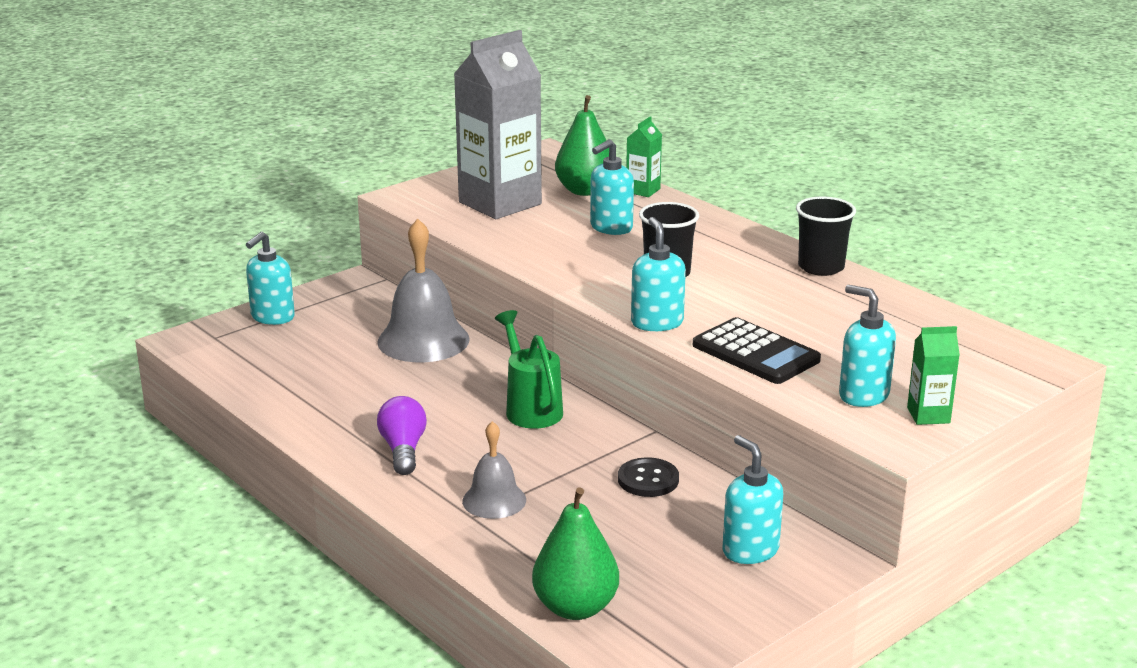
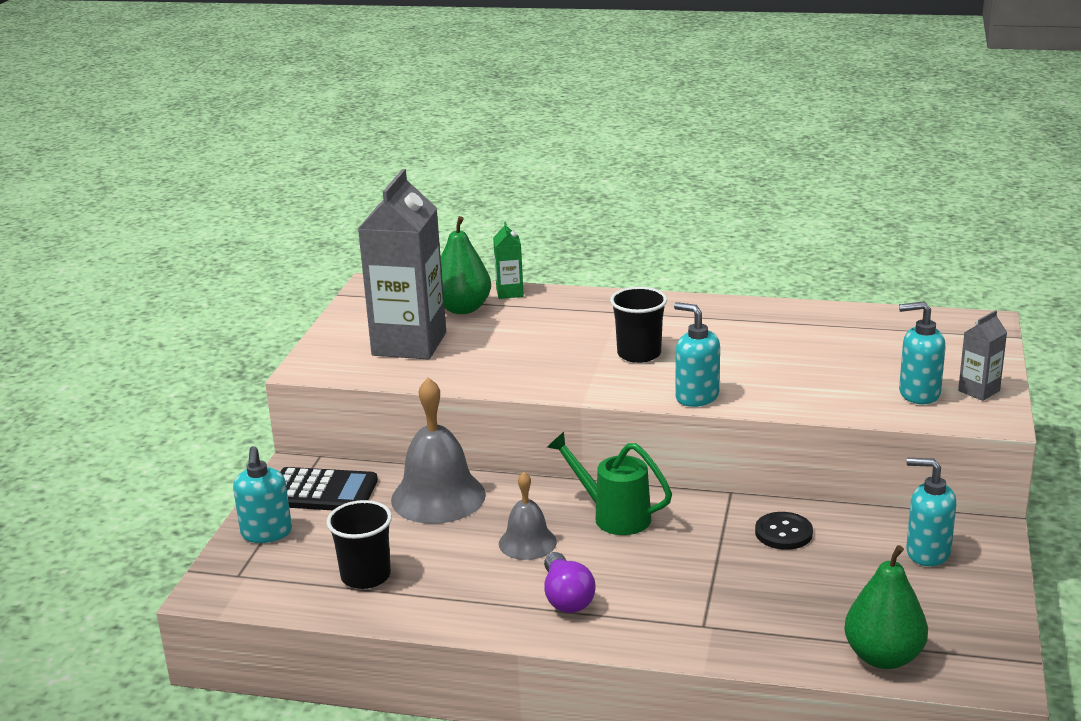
camera: 35 degrees left, 0 degrees up
purple light bulb [377,396,427,475] -> purple light bulb turned 150 degrees counterclockwise [544,552,596,613]
grey bell [462,421,526,519] -> grey bell moved to [499,472,557,560]
turquoise soap dispenser [590,139,634,235] -> none
black calculator [693,317,821,384] -> black calculator moved to [280,467,378,510]
black cup [796,196,856,276] -> black cup moved to [326,500,392,589]
green carton [907,326,960,425] -> grey carton [958,310,1007,401]

